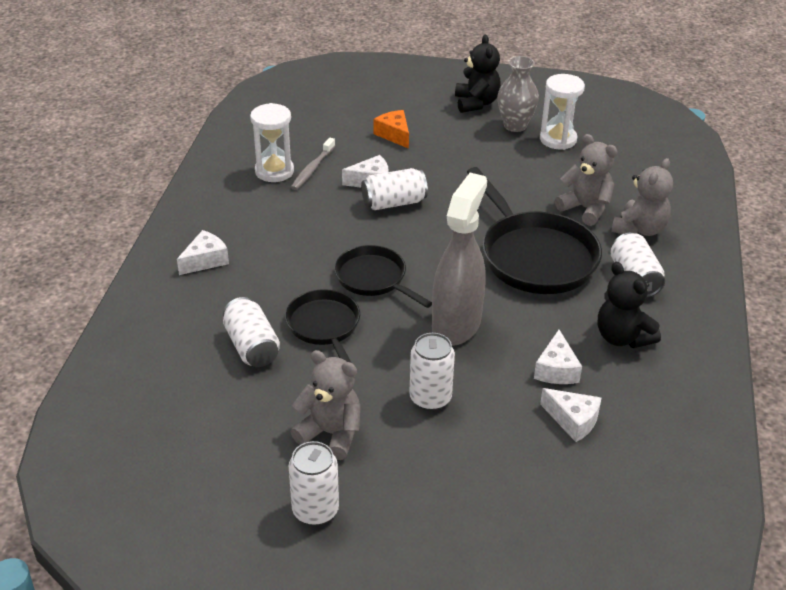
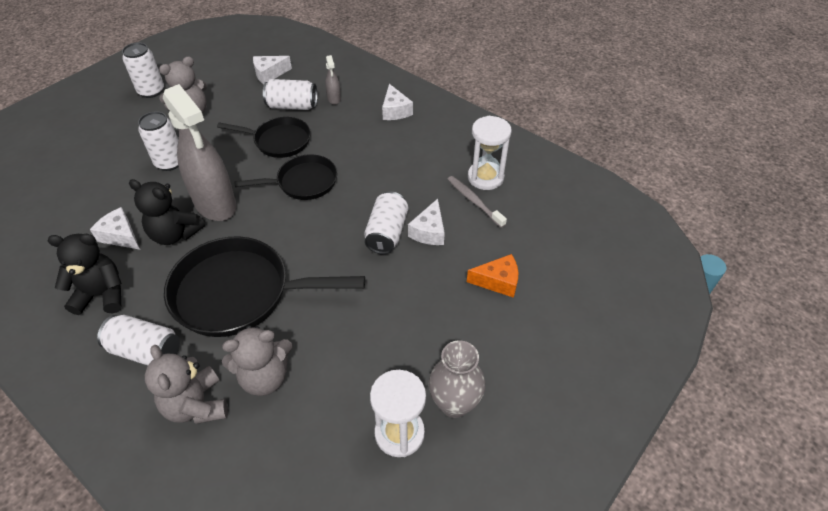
camera: 120 degrees right, 10 degrees up
black teddy bear [455,35,501,113] -> black teddy bear moved to [129,179,205,245]
white cheese [540,388,602,442] -> white cheese moved to [253,56,292,84]
none -> grey spray bottle [325,55,341,105]

